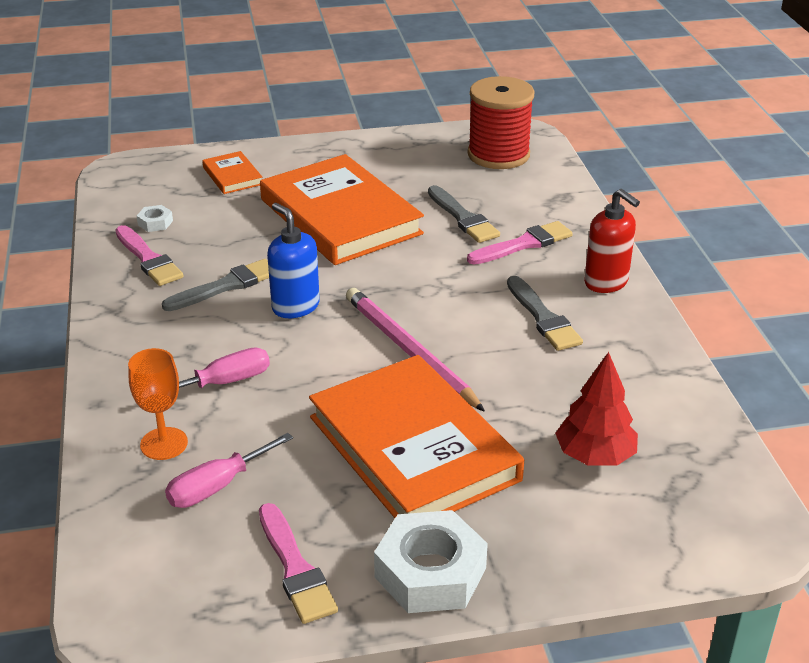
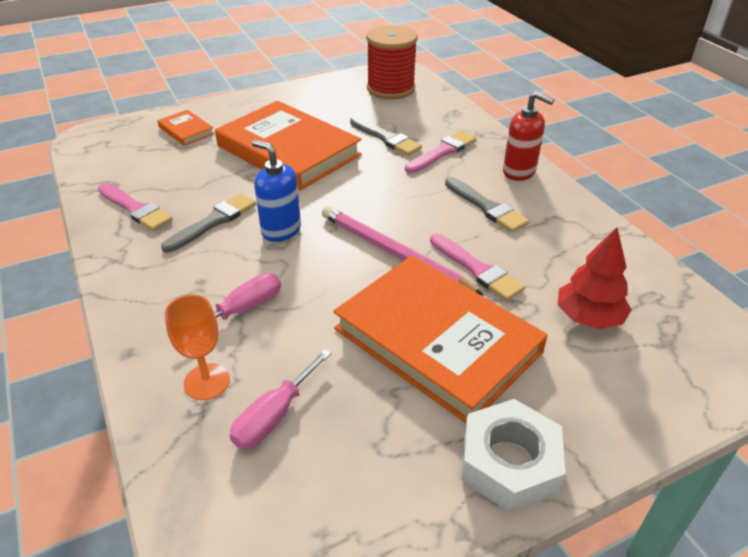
camera: 15 degrees left, 5 degrees up
white nut [137,205,173,232] -> none
pink brush [259,503,338,624] -> pink brush moved to [430,233,525,301]

